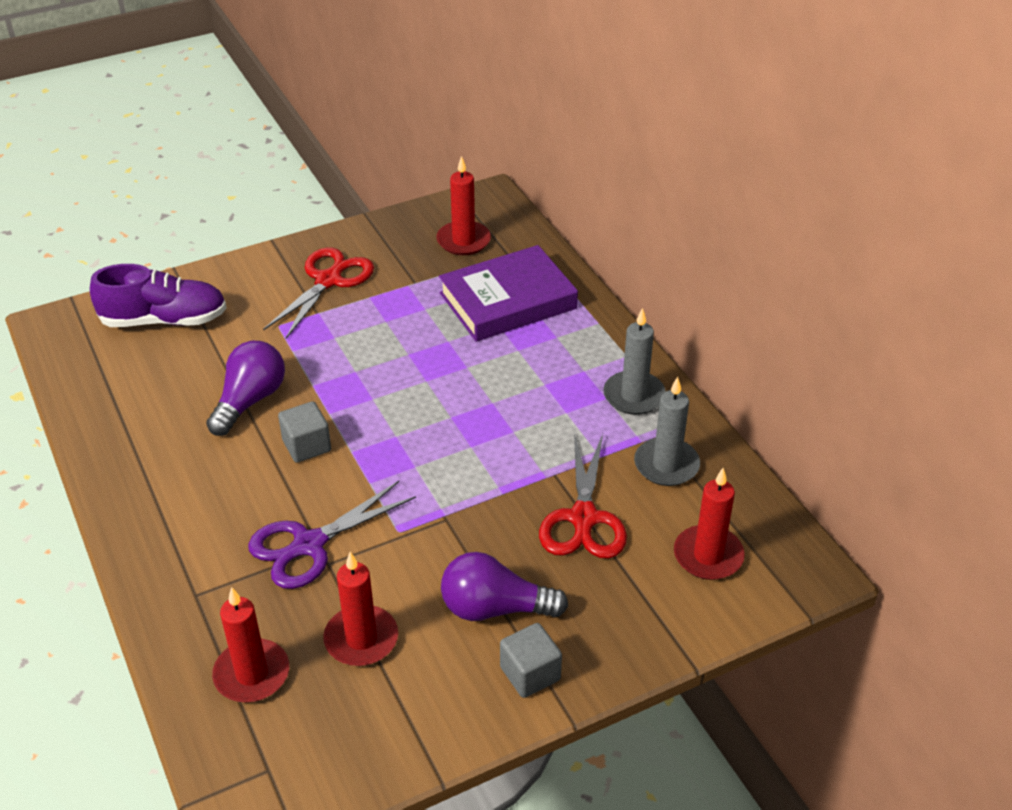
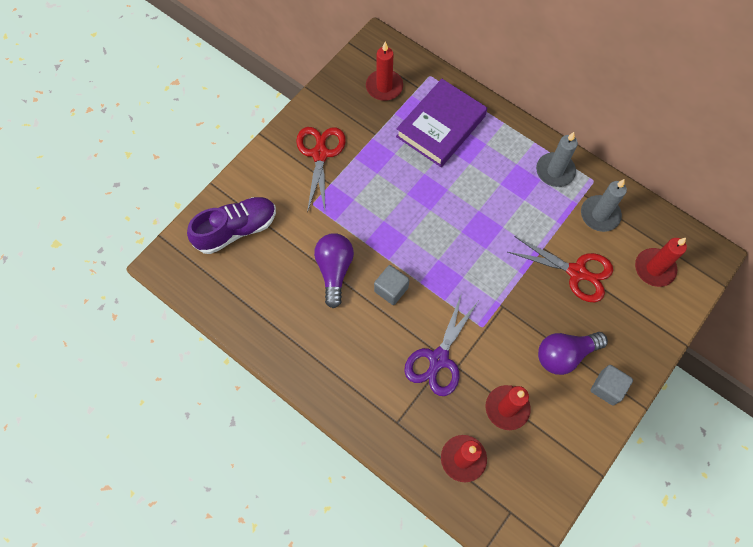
camera: 25 degrees left, 25 degrees up
red scissors [539,433,627,559] -> red scissors turned 45 degrees counterclockwise [508,236,613,302]

